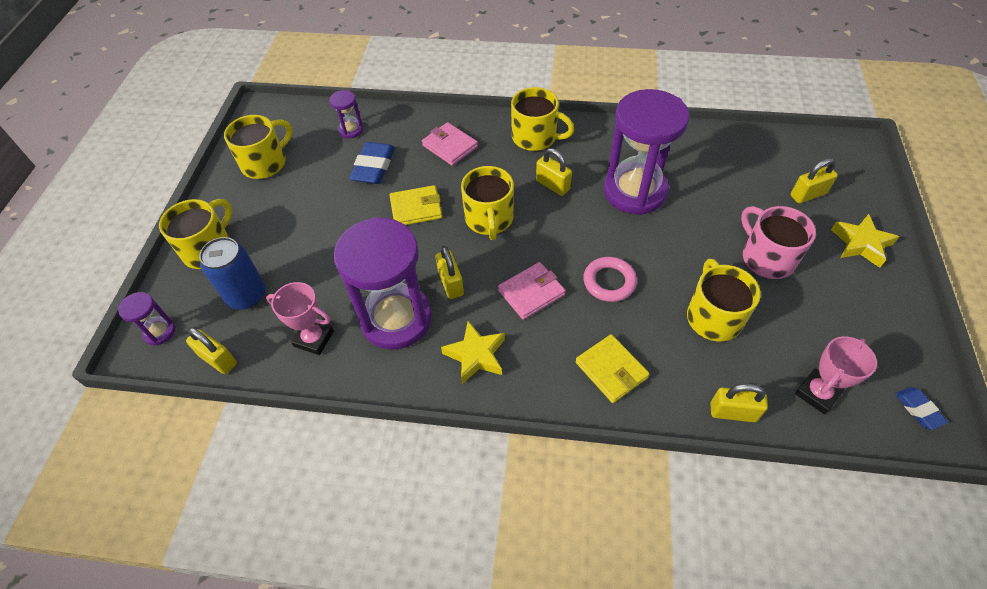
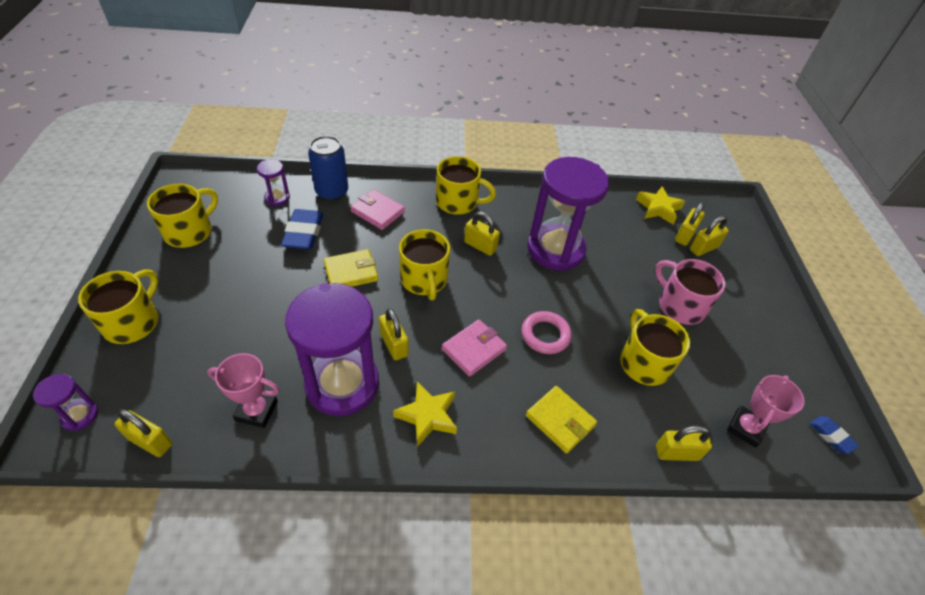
camera: 15 degrees left, 5 degrees down
blue can [199,237,266,309] -> blue can moved to [308,136,348,201]
yellow star [831,214,899,268] -> yellow star moved to [636,186,685,224]
none -> yellow padlock [675,202,705,246]

